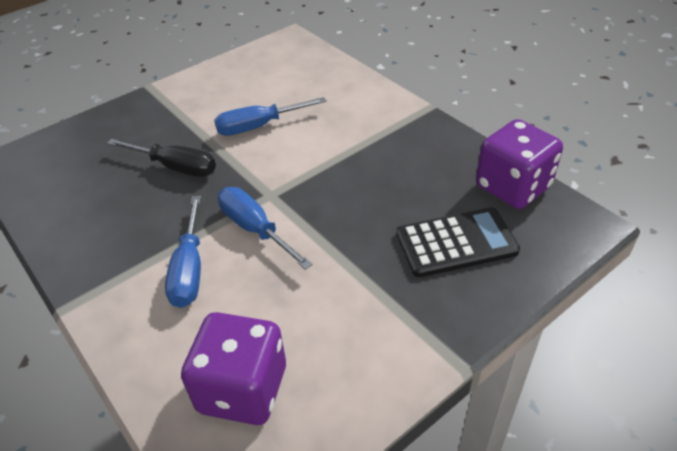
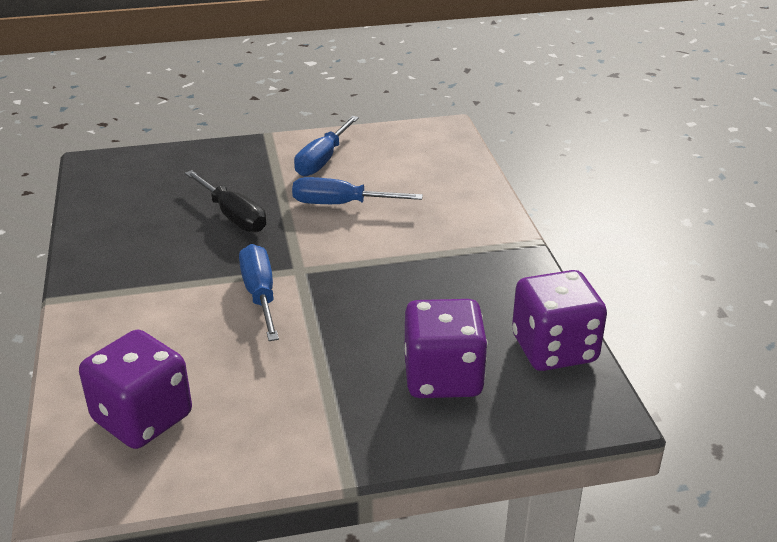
camera: 25 degrees right, 10 degrees down
blue screwdriver [165,196,201,308] -> blue screwdriver moved to [294,116,359,177]
black calculator [396,207,520,277] -> purple dice [404,299,488,398]

